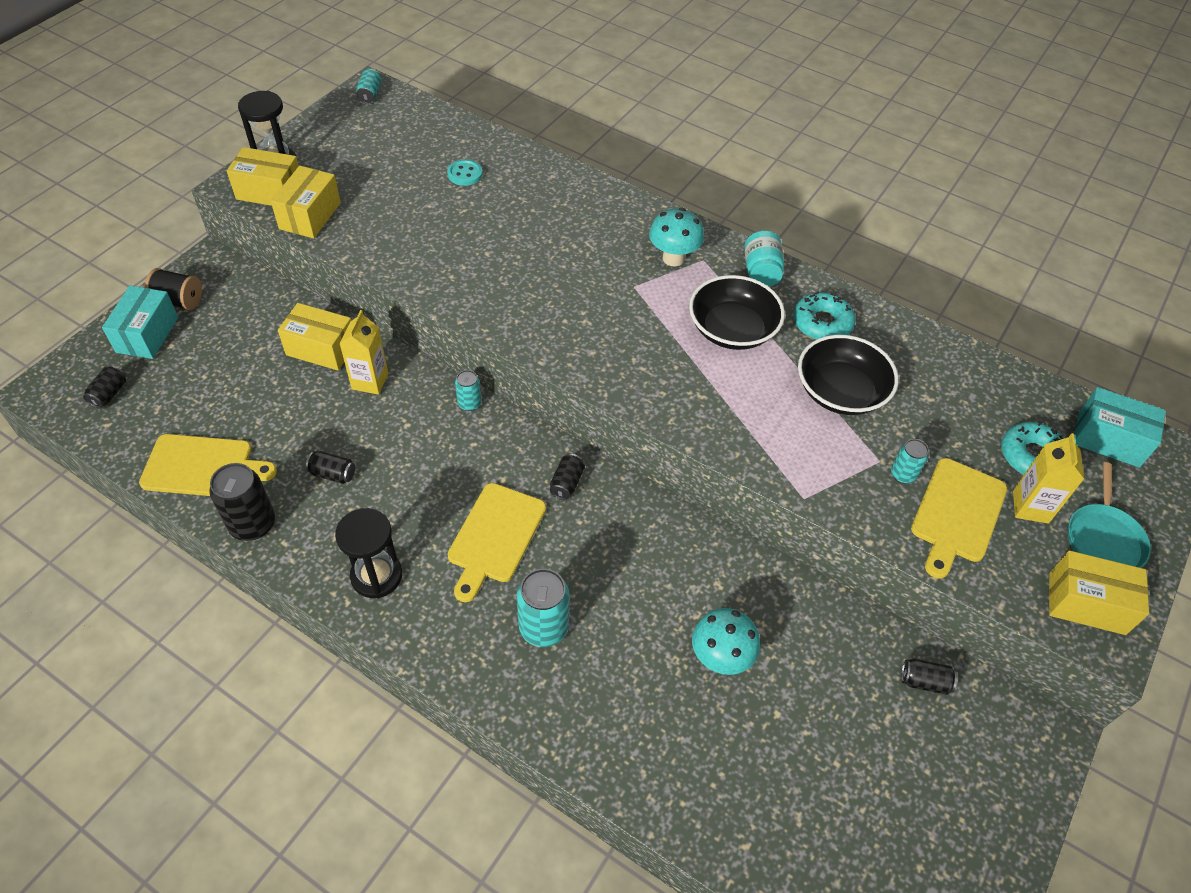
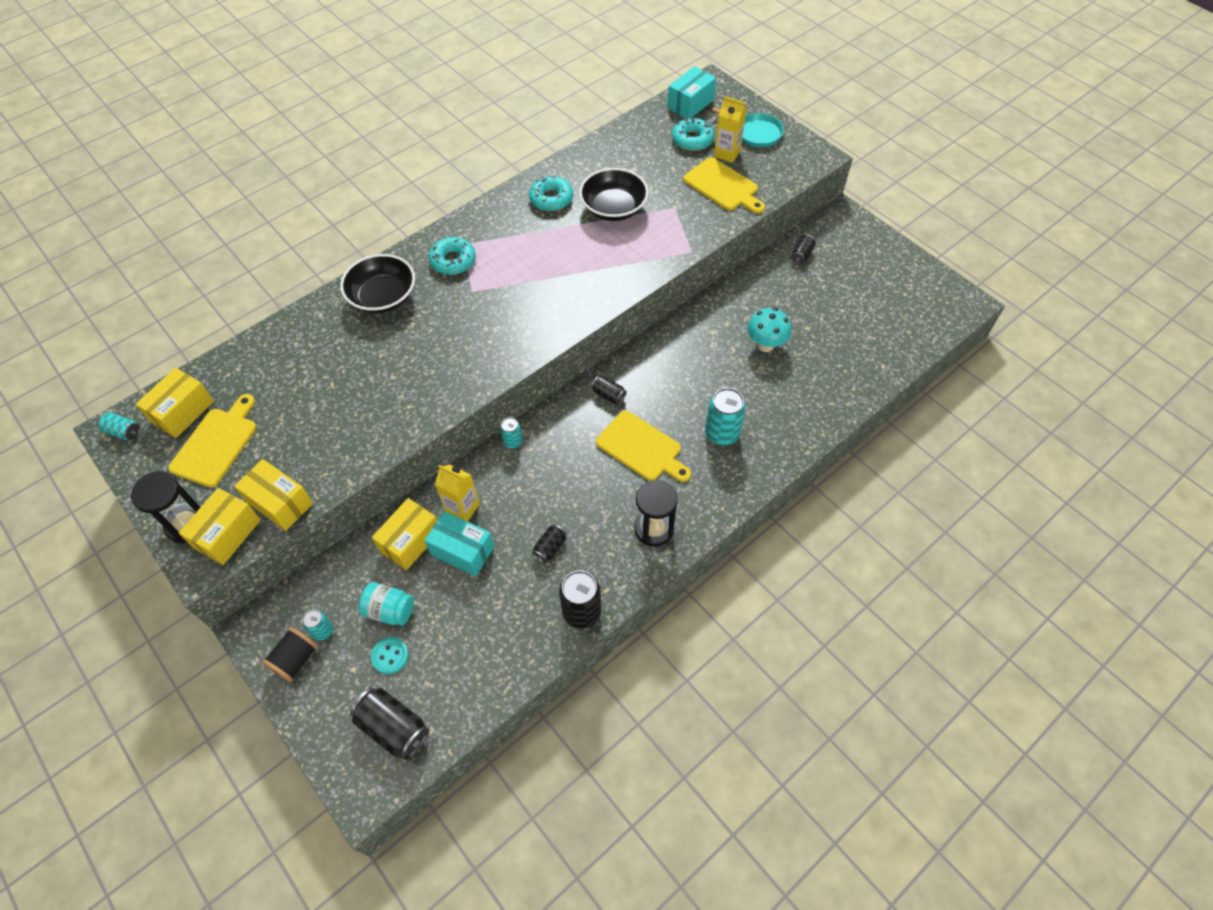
camera: 70 degrees left, 5 degrees up
black can [83,365,126,409] -> black can [350,688,429,760], size x1.79
turquoise box [102,286,178,359] -> turquoise box moved to [424,511,494,577]
yellow cutting board [139,434,277,496] -> yellow cutting board moved to [168,394,257,487]
turquoise button [447,159,483,186] -> turquoise button moved to [371,637,409,674]
turquoise mushroom [649,208,704,266] -> turquoise donut [429,237,476,275]
black bowl [689,275,785,350] -> black bowl moved to [340,254,415,313]
turquoise jar [744,230,784,287] -> turquoise jar moved to [358,582,414,626]
turquoise can [891,439,929,484] -> turquoise can moved to [302,609,333,641]
yellow box [1049,550,1149,635] -> yellow box moved to [136,368,214,438]

